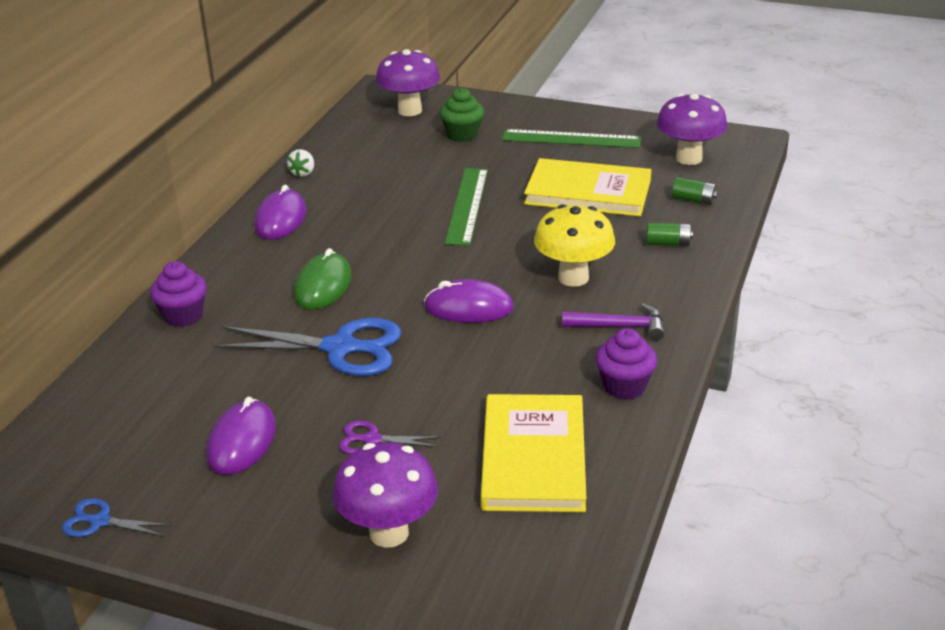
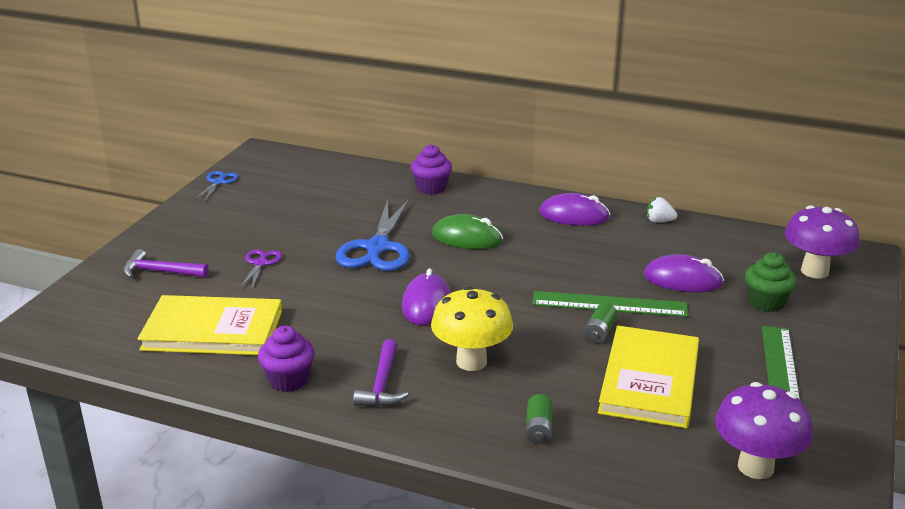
camera: 90 degrees right, 5 degrees down
purple mouse [207,397,276,475] -> purple mouse moved to [644,254,724,292]
purple mushroom [332,442,438,548] -> purple hammer [123,249,208,278]
green battery [672,177,718,205] -> green battery moved to [584,303,617,343]

